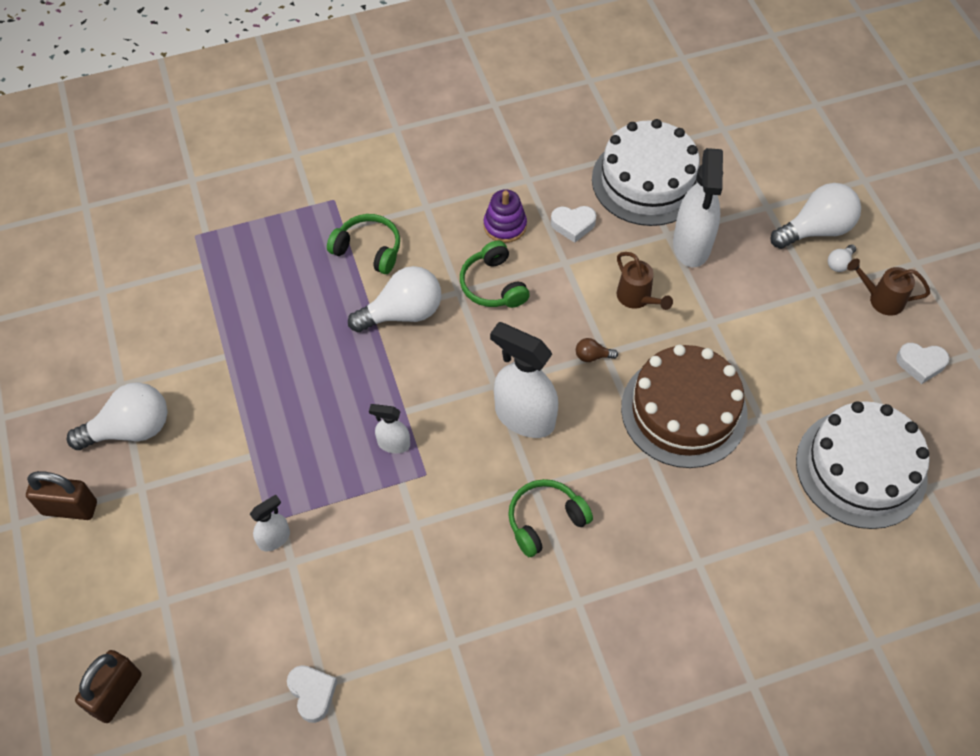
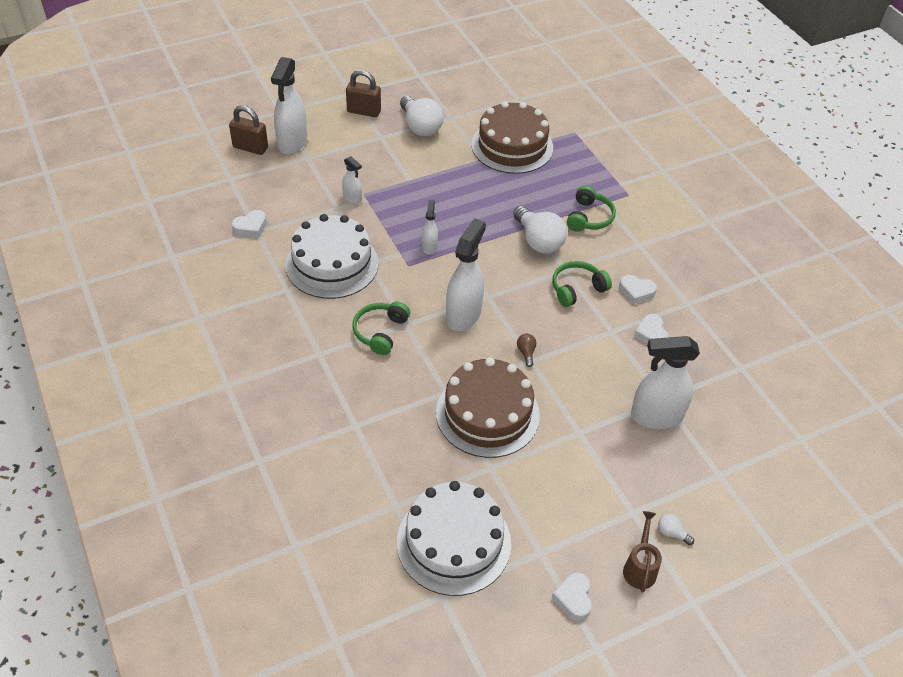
camera: 80 degrees right, 10 degrees down
brown padlock [26,471,97,520] -> brown padlock turned 75 degrees counterclockwise [346,70,381,117]
purple stacking toy [484,189,527,243] -> white heart [619,275,657,304]
green headphones [508,479,593,557] -> green headphones turned 120 degrees counterclockwise [352,302,410,355]
white cake [592,119,700,226] -> white cake moved to [285,214,379,299]
brown watering can [617,252,673,310] -> none
white light bulb [770,183,861,249] -> none
none -> white spray bottle [271,57,307,155]
none -> brown cake [471,101,553,174]

